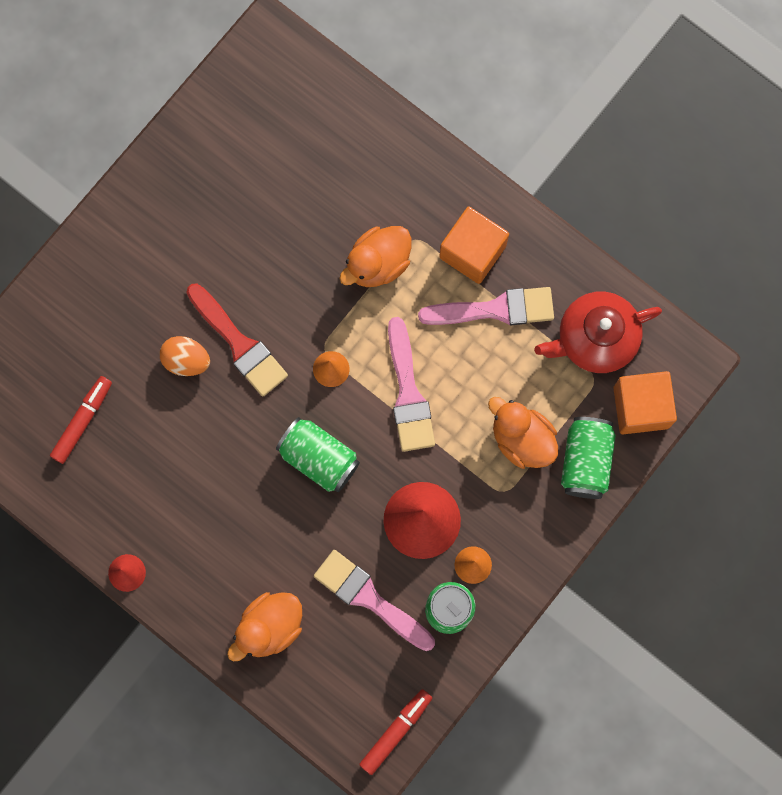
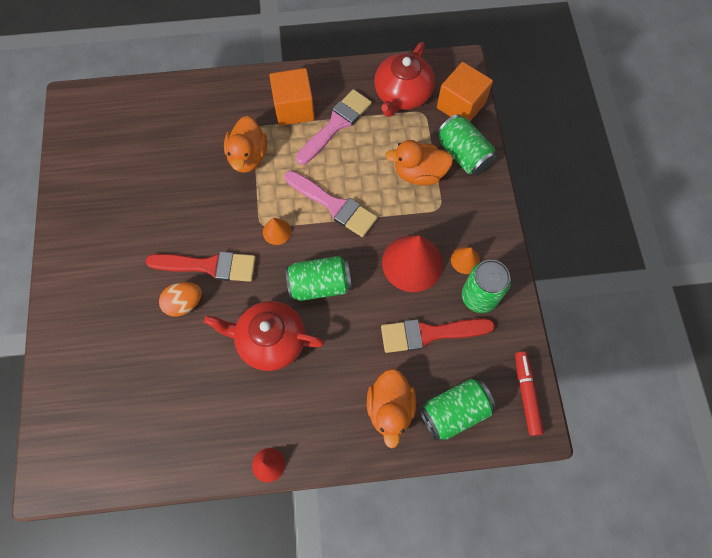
camera: 45 degrees left, 10 degrees down
red marker [50,376,112,464] -> none
pink brush [314,550,435,651] -> red brush [381,318,495,353]
none -> red teapot [204,301,324,371]
none -> green can [420,379,495,441]

